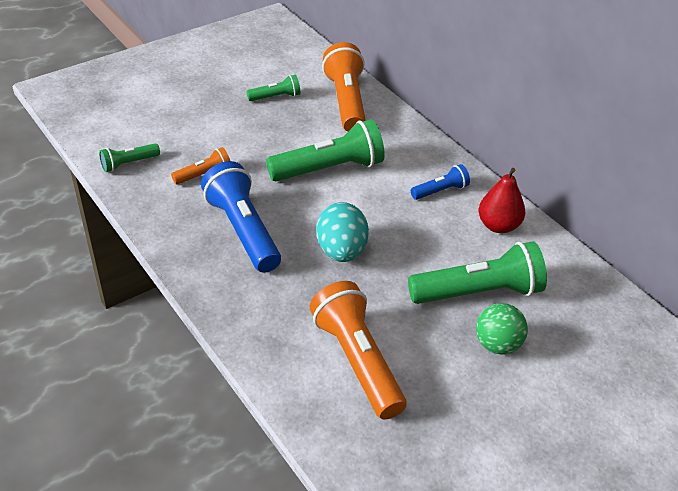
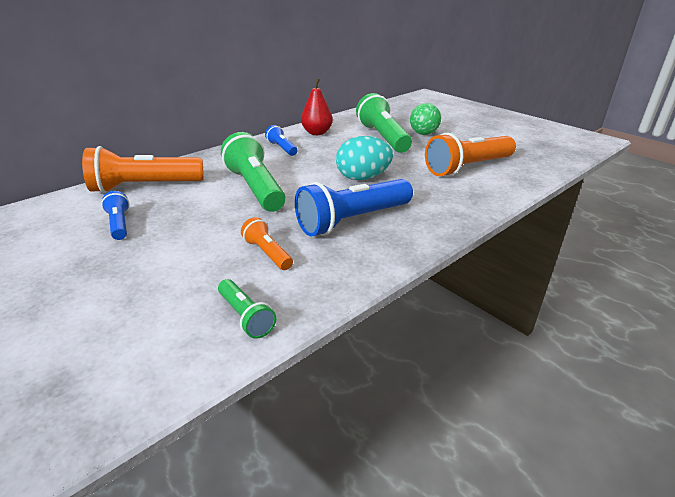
camera: 95 degrees left, 10 degrees down
green flashlight [246,75,301,101] -> blue flashlight [101,191,130,240]

